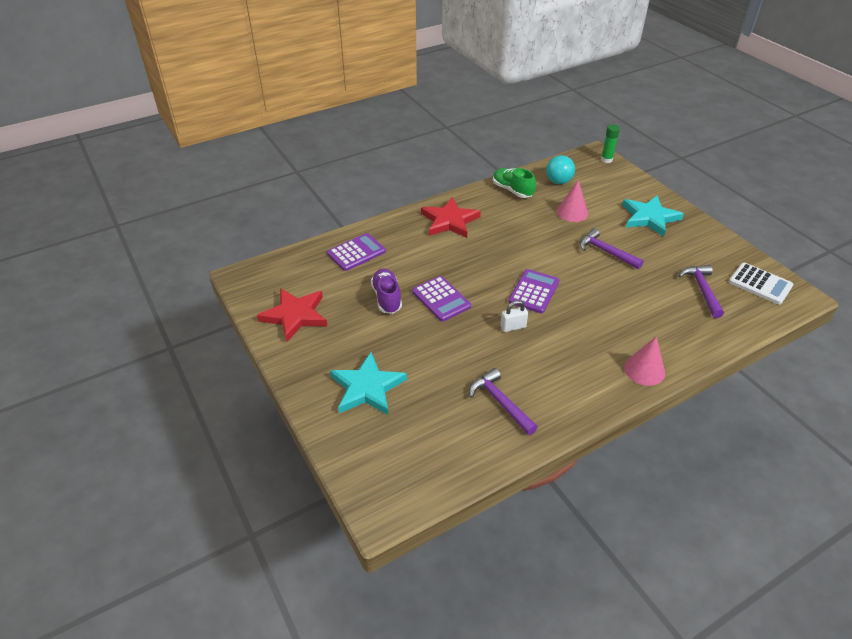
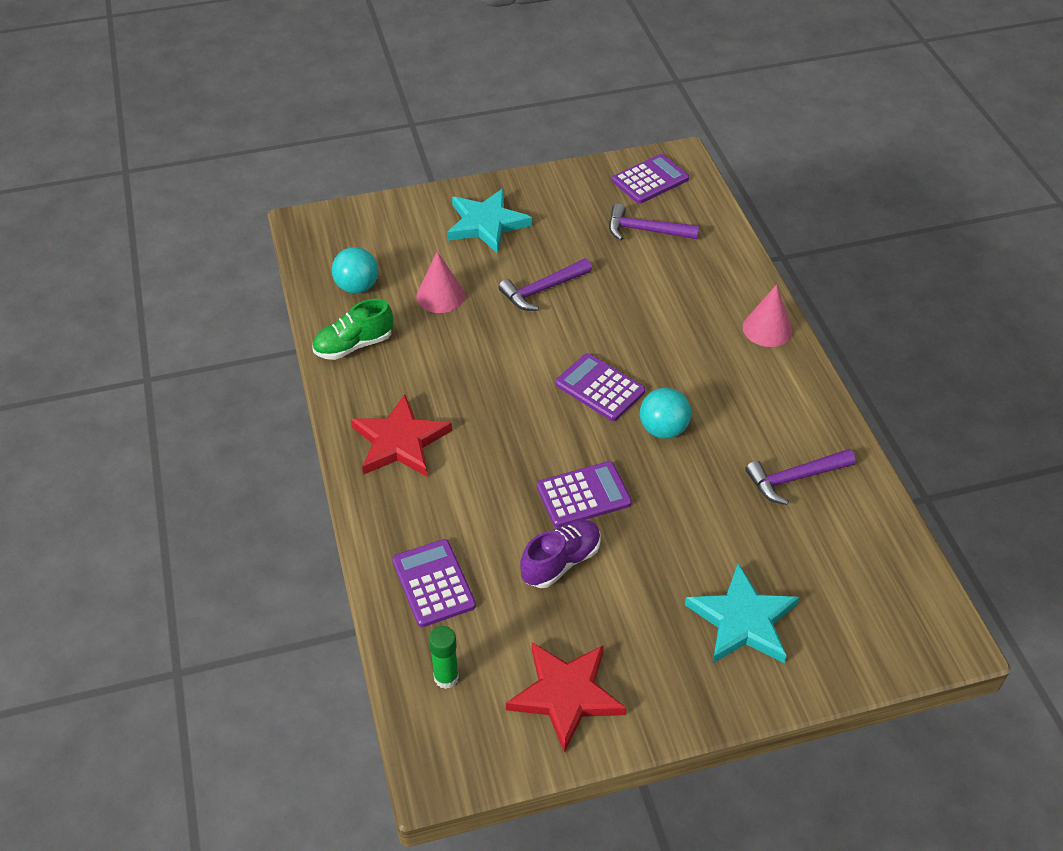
camera: 75 degrees left, 5 degrees up
purple shoe [371,268,402,314] -> purple shoe turned 135 degrees clockwise [520,520,601,588]
white padlock [500,300,528,332] -> turquoise ball [640,388,691,439]
green glue stick [601,125,620,163] -> green glue stick moved to [429,626,459,689]
white calculator [729,263,794,305] -> purple calculator [612,154,689,204]

